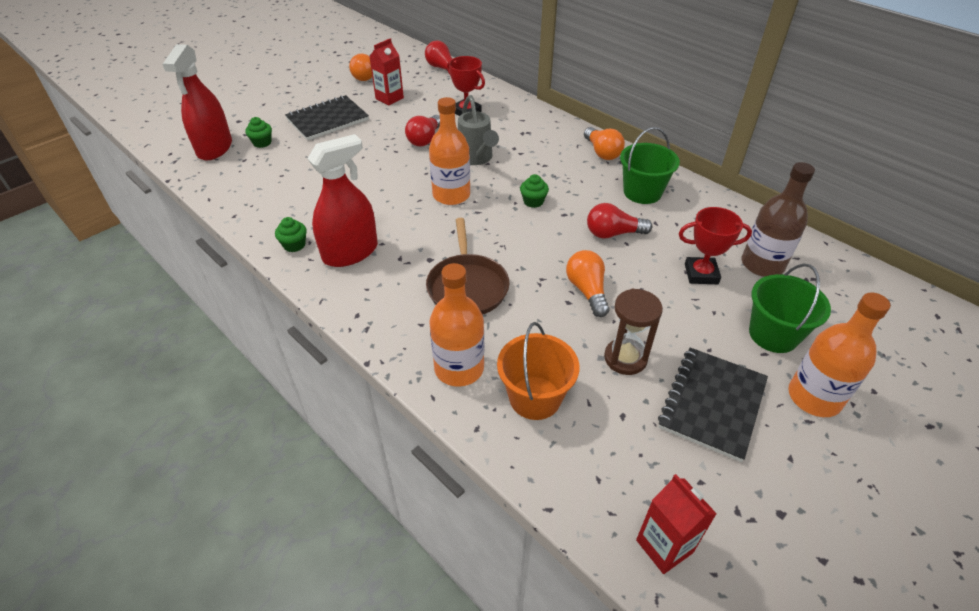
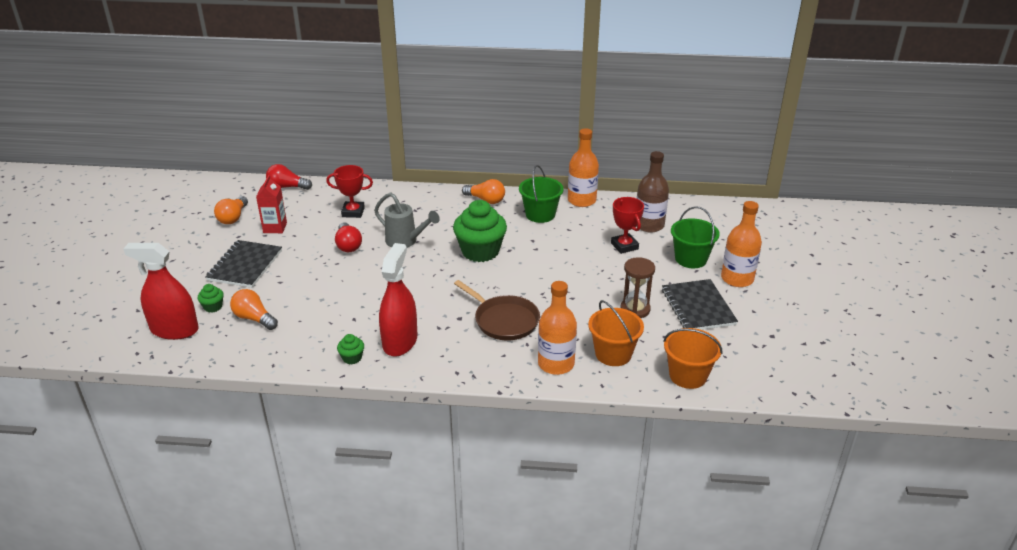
camera: 40 degrees left, 10 degrees down
red spray bottle [162,44,232,160] -> red spray bottle turned 135 degrees clockwise [123,243,199,340]
orange bottle [429,97,470,205] -> orange bottle moved to [568,128,599,207]
green cupcake [520,174,549,208] -> green cupcake [453,200,507,262], size x2.29
orange light bulb [566,250,609,317] -> orange light bulb moved to [230,289,278,330]
red light bulb [587,203,652,239] -> none
red carton [636,474,717,574] -> none
red trophy [679,207,752,284] -> red trophy turned 75 degrees counterclockwise [611,197,644,254]
none -> orange bucket [663,328,723,389]

